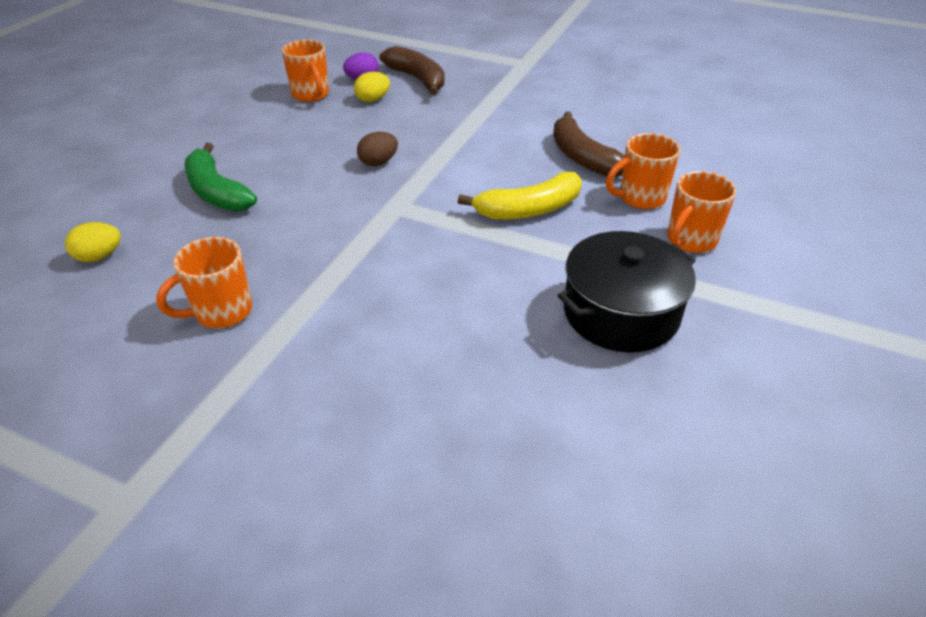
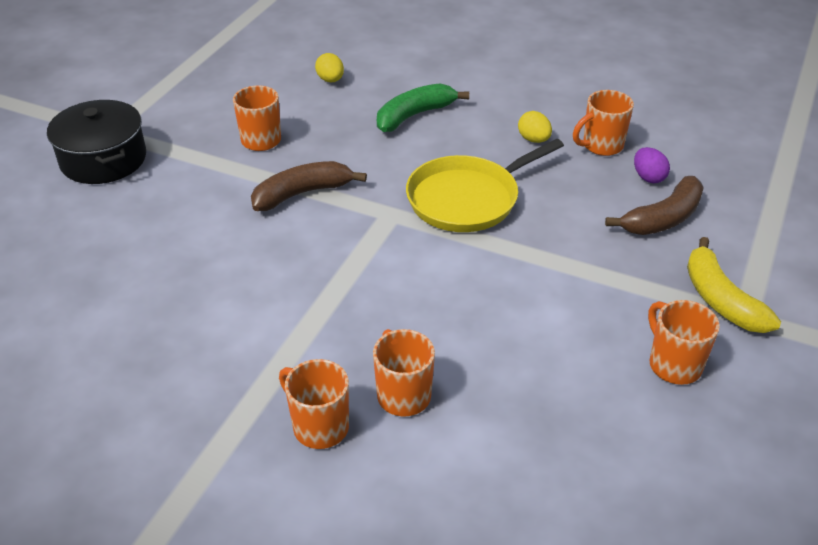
camera: 90 degrees right, 0 degrees up
yellow egg [354,72,390,102] -> yellow egg moved to [518,111,552,143]
brown egg [357,132,398,166] -> yellow pan [406,139,564,232]
yellow banana [458,172,582,220] -> yellow banana moved to [687,237,781,333]
brown banana [553,112,625,177] -> brown banana moved to [251,161,367,211]
black pot [558,231,696,353] -> black pot moved to [47,100,146,184]
none -> orange mug [648,300,720,385]

